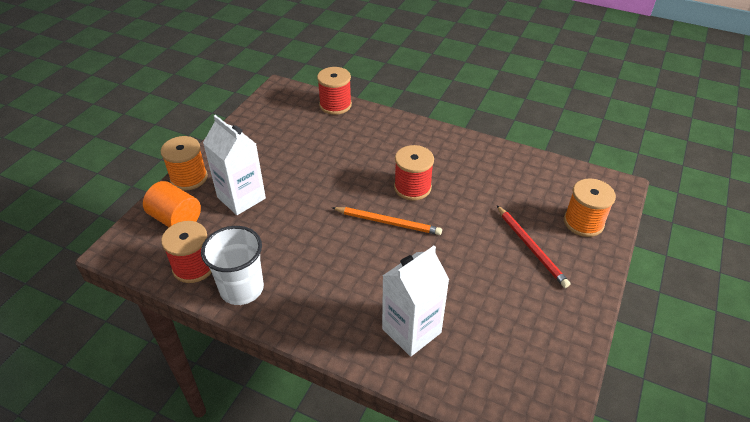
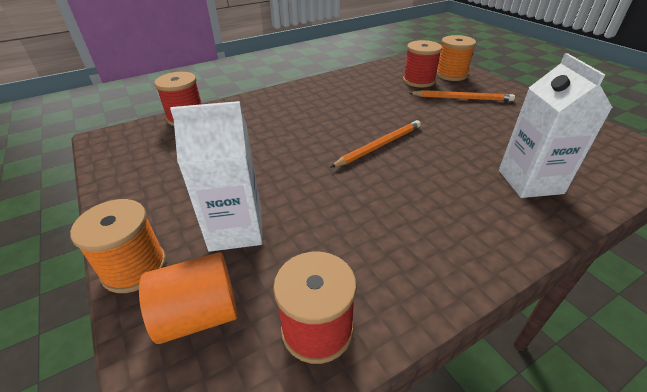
camera: 55 degrees left, 5 degrees down
white cup [201,226,264,305] -> none
red spool [394,145,434,200] -> red spool moved to [403,40,442,87]
red pencil [497,205,570,288] -> orange pencil [410,90,515,101]

